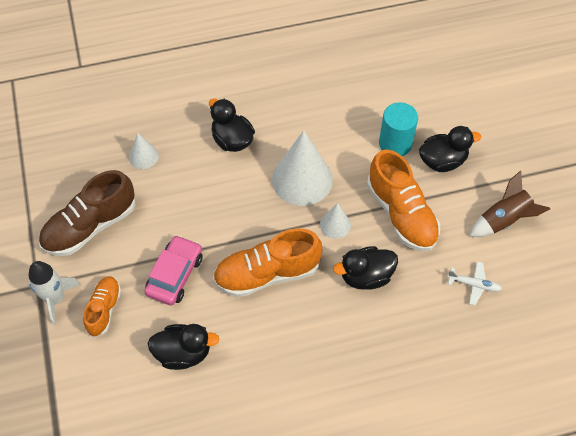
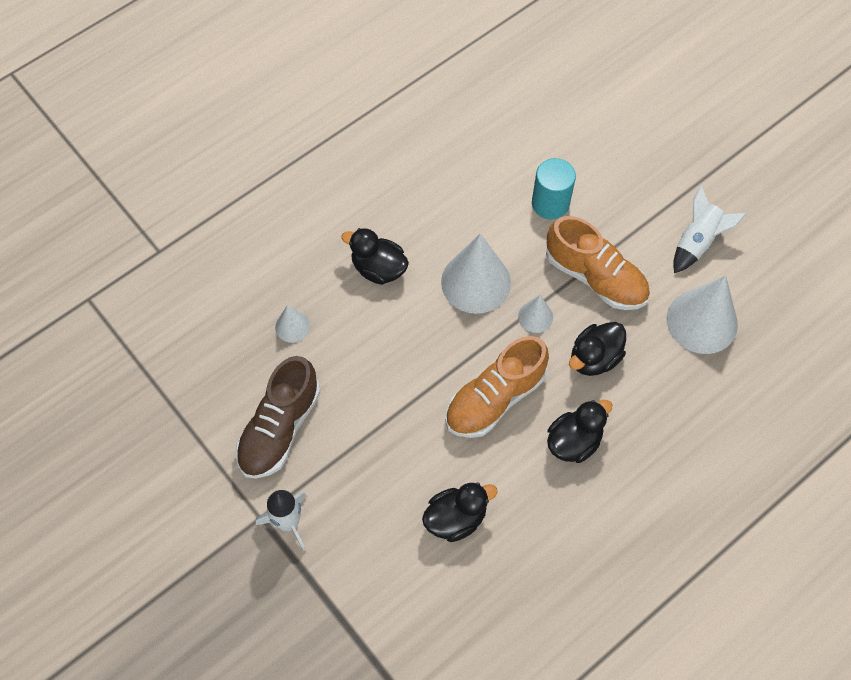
camera: 25 degrees left, 5 degrees up
orange shoe [83,276,121,337] -> none
pink car [144,235,203,306] -> none
black duck [419,126,481,172] -> black duck moved to [547,400,612,463]
white plane [447,261,502,306] -> white cone [667,275,738,354]
brown rocket [469,171,550,237] -> white rocket [673,186,746,273]

